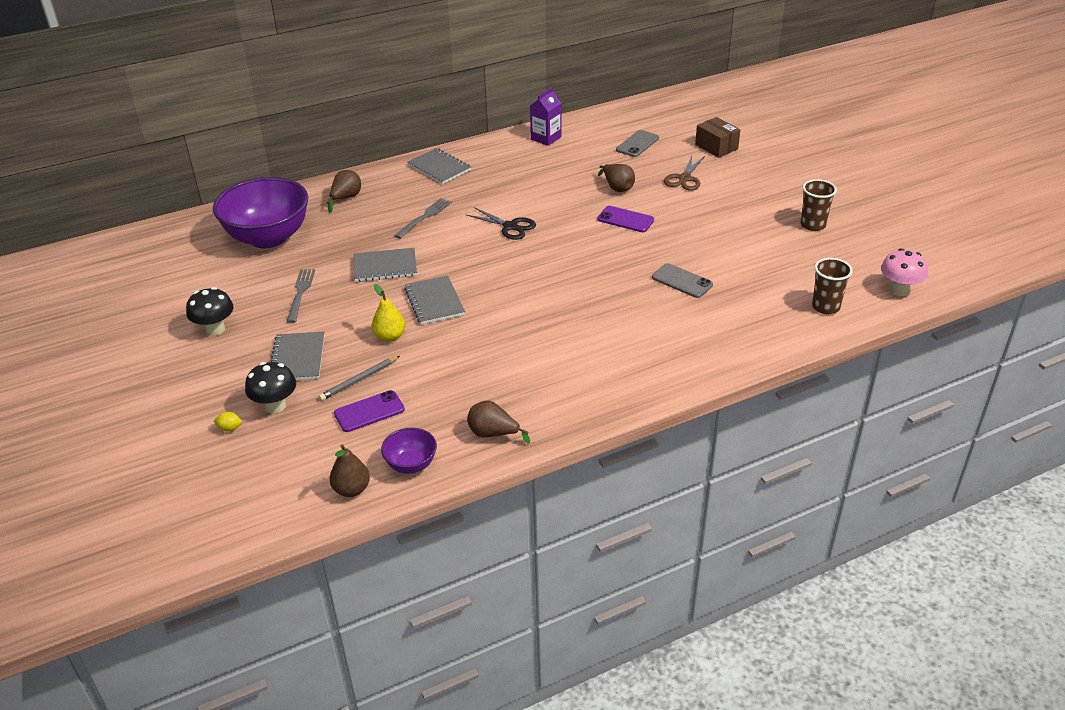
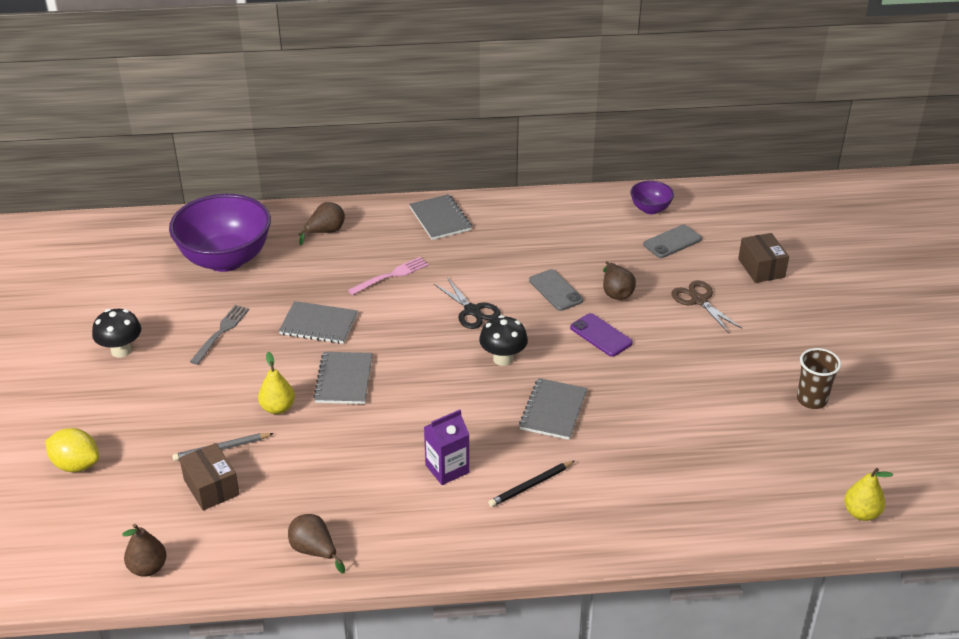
camera: 20 degrees right, 0 degrees up
yellow lemon [213,412,242,432] -> yellow lemon [45,428,99,472], size x2.12
black mushroom [245,362,296,413] -> black mushroom moved to [479,315,528,366]
grey notebook [270,332,324,380] -> grey notebook moved to [519,378,587,440]
purple phone [334,390,405,432] -> brown box [179,443,240,510]
purple bowl [381,428,437,474] -> purple bowl moved to [630,180,674,214]
grey fork [394,198,452,239] -> pink fork [348,257,429,295]
purple carton [530,87,561,146] -> purple carton moved to [424,410,469,485]
grey phone [652,263,713,298] -> grey phone moved to [529,269,583,311]
brown scissors [664,156,705,191] -> brown scissors turned 105 degrees clockwise [671,280,742,333]
brown cup [812,258,853,314] -> none
pink mushroom [881,248,928,296] -> yellow pear [844,468,893,521]
none -> black pencil [488,461,575,507]

